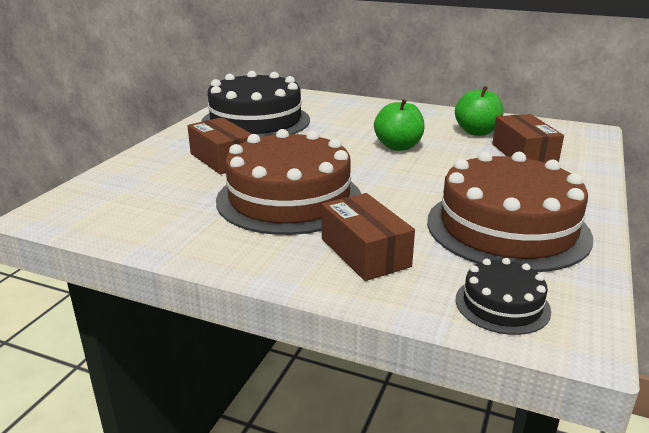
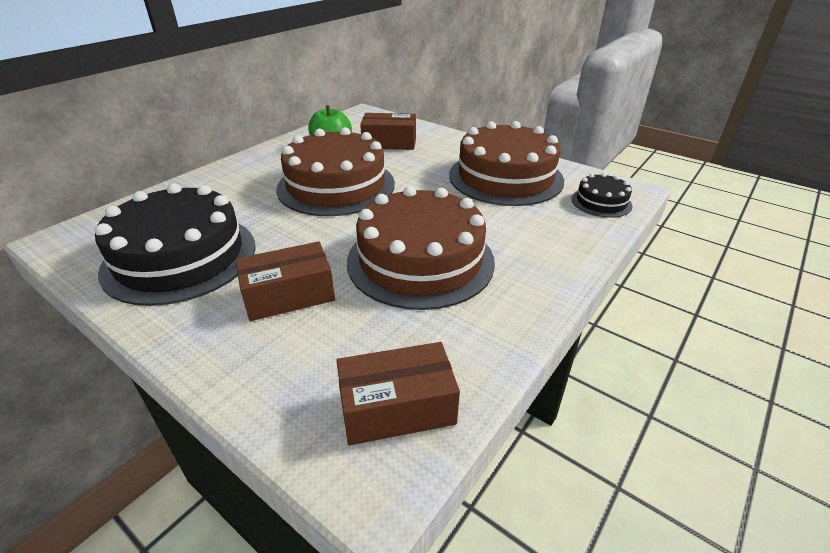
camera: 75 degrees left, 10 degrees up
brown box [322,193,415,281] -> brown box moved to [336,342,460,445]
green apple [374,99,425,151] -> brown cake [276,127,395,216]

